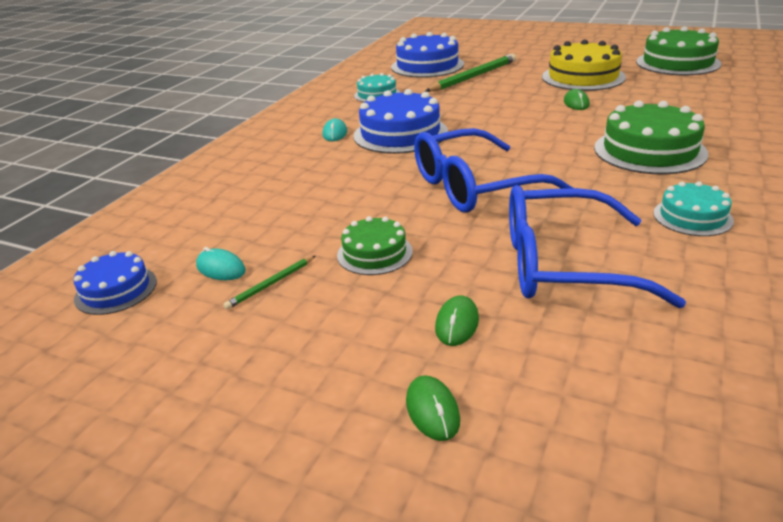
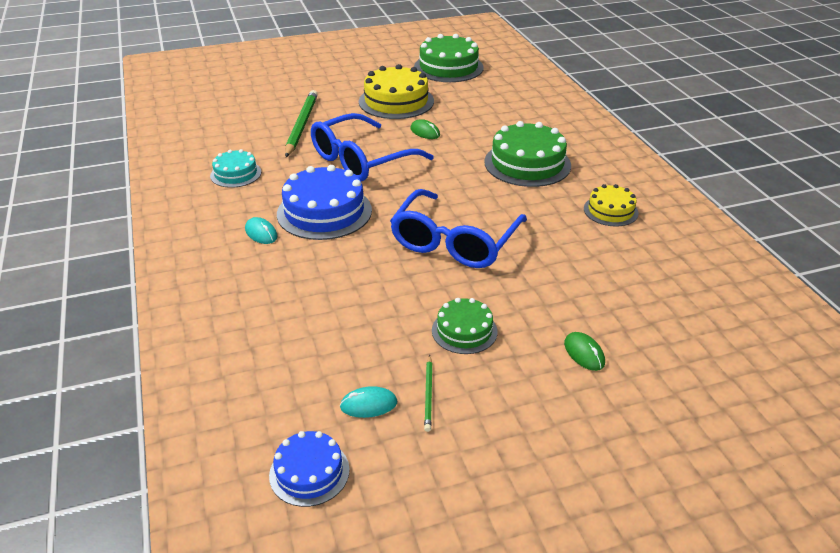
camera: 45 degrees left, 5 degrees up
blue cake [391,32,464,78] -> none
green mouse [406,375,460,441] -> none
blue glasses [509,185,686,308] -> blue glasses moved to [311,113,434,181]
turquoise cake [653,181,734,236] -> yellow cake [584,184,639,227]

